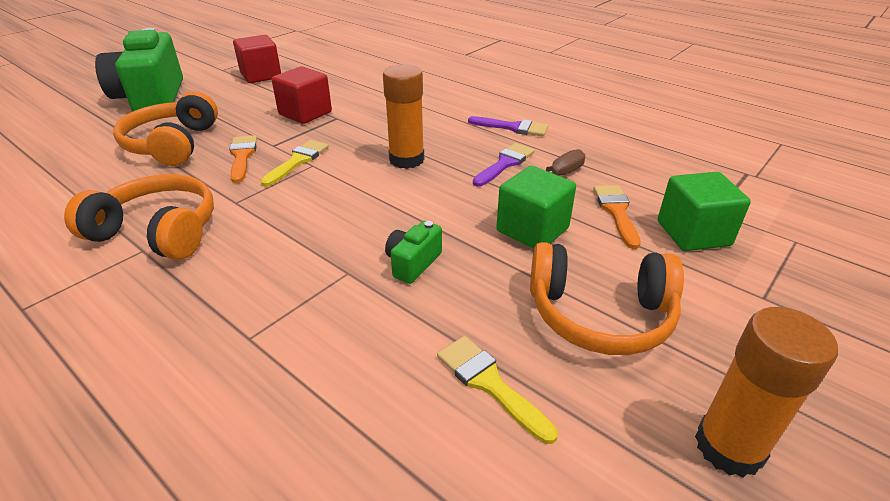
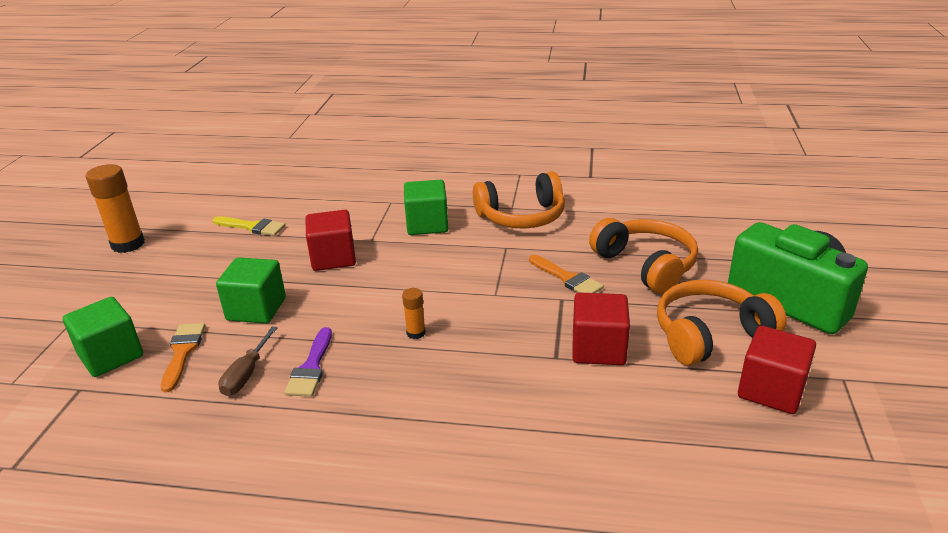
camera: 150 degrees right, 5 degrees down
yellow brush [261,140,329,187] -> none
orange glue stick [383,64,424,169] -> orange glue stick [402,288,426,339], size x0.50
green camera [385,221,442,284] -> red cube [305,210,356,271]
purple brush [468,116,548,137] -> none
orange headphones [530,242,684,355] -> orange headphones moved to [657,280,787,365]
orange brush [593,185,641,249] -> orange brush turned 150 degrees counterclockwise [161,323,205,392]
none -> green cube [404,180,448,235]

